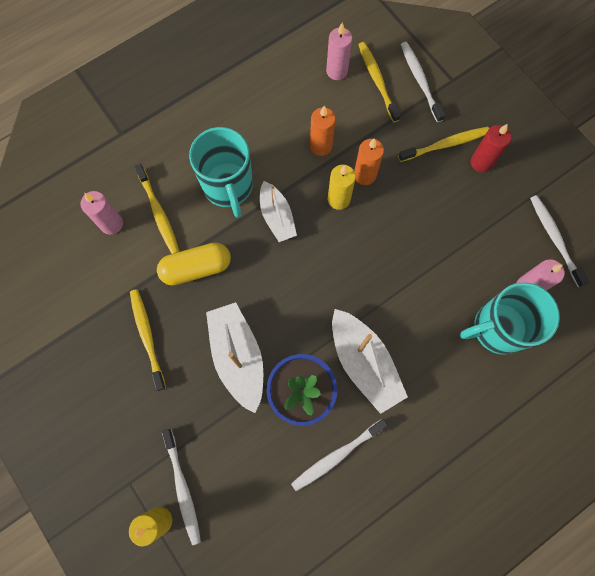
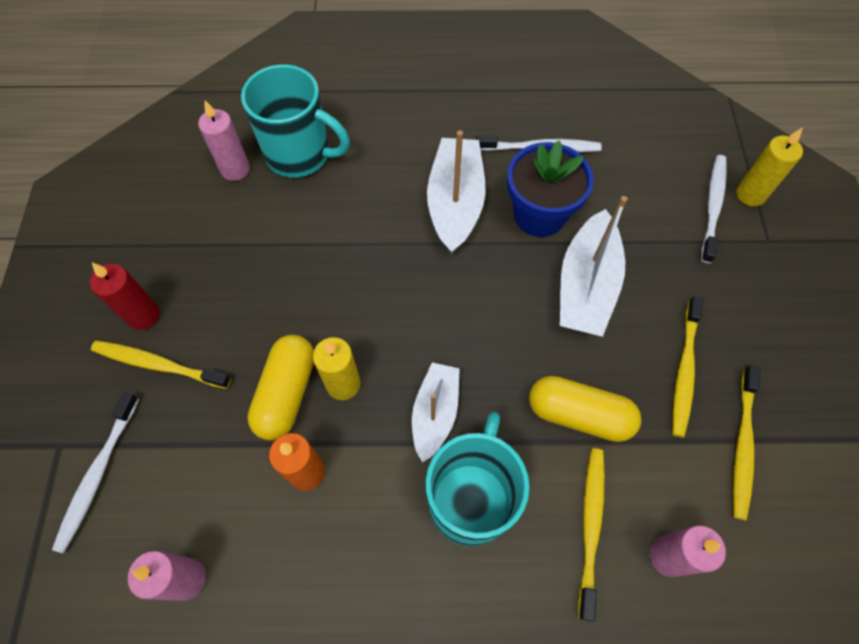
camera: 145 degrees left, 10 degrees down
orange candle [354,138,384,185] -> yellow capsule [247,335,314,440]
yellow toothbrush [358,42,401,122] -> yellow toothbrush moved to [733,365,761,521]
white toothbrush [530,195,589,287] -> none

